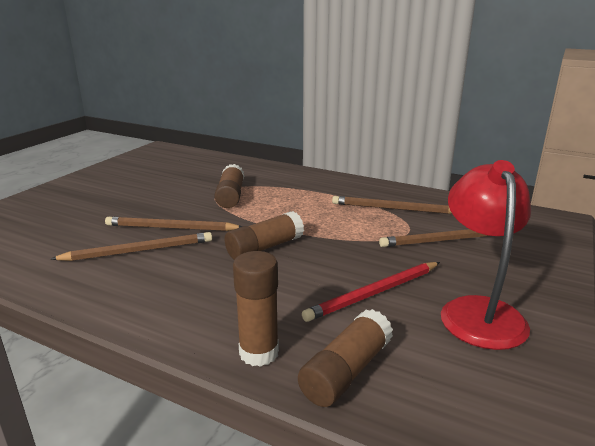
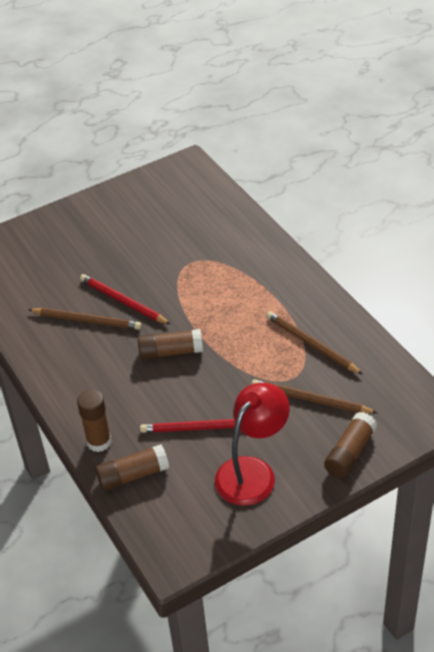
camera: 35 degrees right, 20 degrees up
brown pencil [105,217,242,231] -> red pencil [80,274,170,324]
brown glue stick [214,164,244,208] -> brown glue stick moved to [324,412,377,478]

